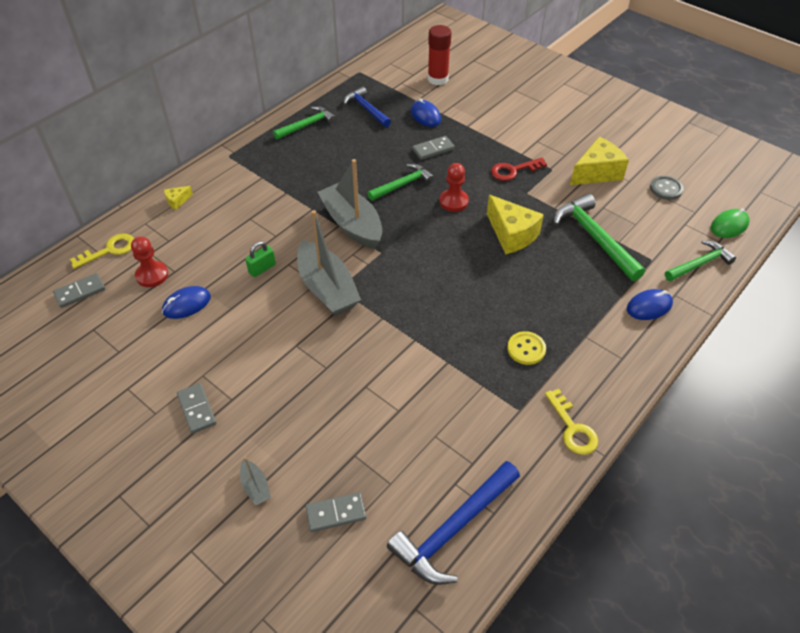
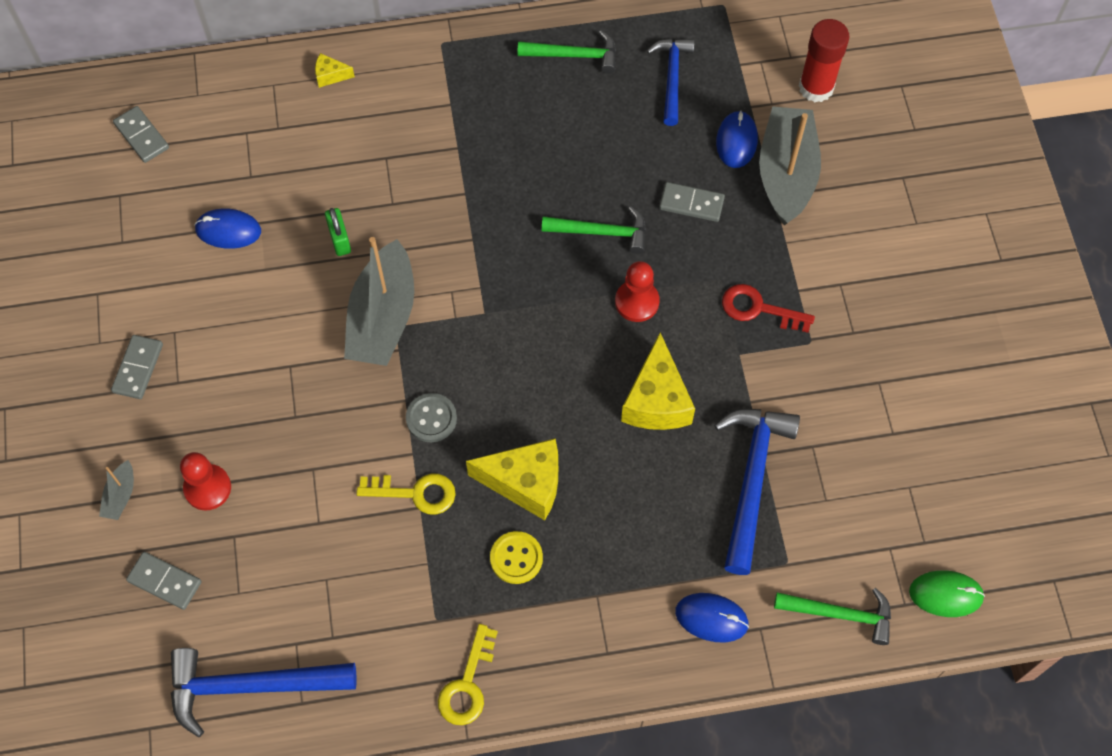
camera: 40 degrees right, 15 degrees up
grey domino [53,273,105,308] -> grey domino turned 45 degrees clockwise [113,106,169,163]
yellow key [70,234,134,269] -> yellow key moved to [356,473,456,515]
red pawn [131,236,168,287] -> red pawn moved to [180,452,231,511]
green padlock [245,241,276,277] -> green padlock turned 75 degrees clockwise [325,208,351,256]
grey boat [318,159,382,249] -> grey boat moved to [759,106,821,225]
green hammer [553,194,645,281] -> blue hammer [714,409,800,575]
yellow cheese [570,137,629,185] -> yellow cheese moved to [466,438,558,520]
grey button [650,176,683,200] -> grey button moved to [406,393,457,442]

